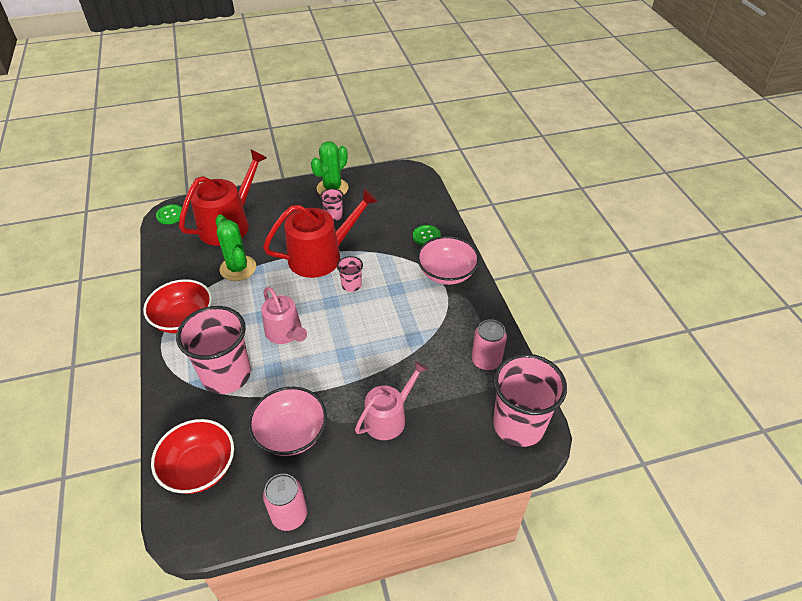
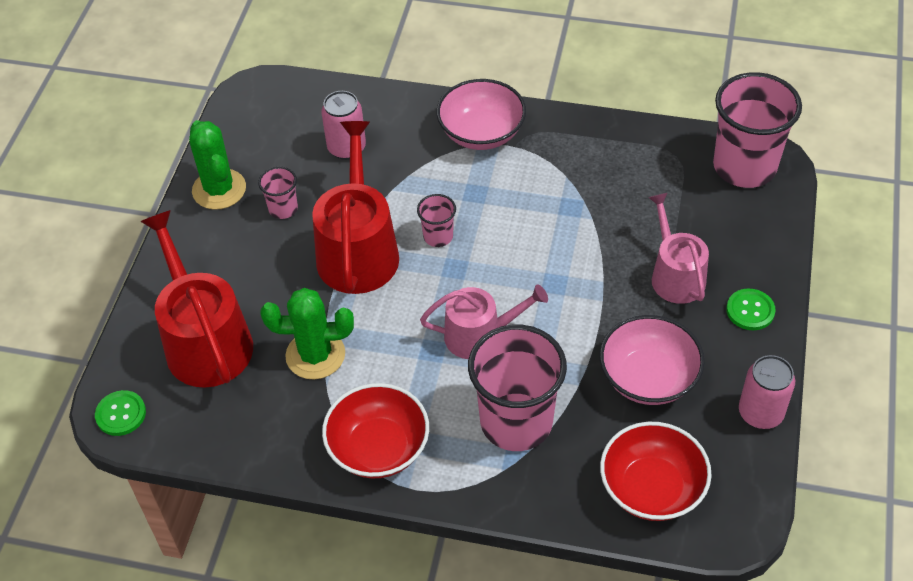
camera: 60 degrees left, 5 degrees up
green button [413,225,441,245] -> green button moved to [726,289,776,330]
pink can [472,319,507,371] -> pink can moved to [321,91,366,160]

